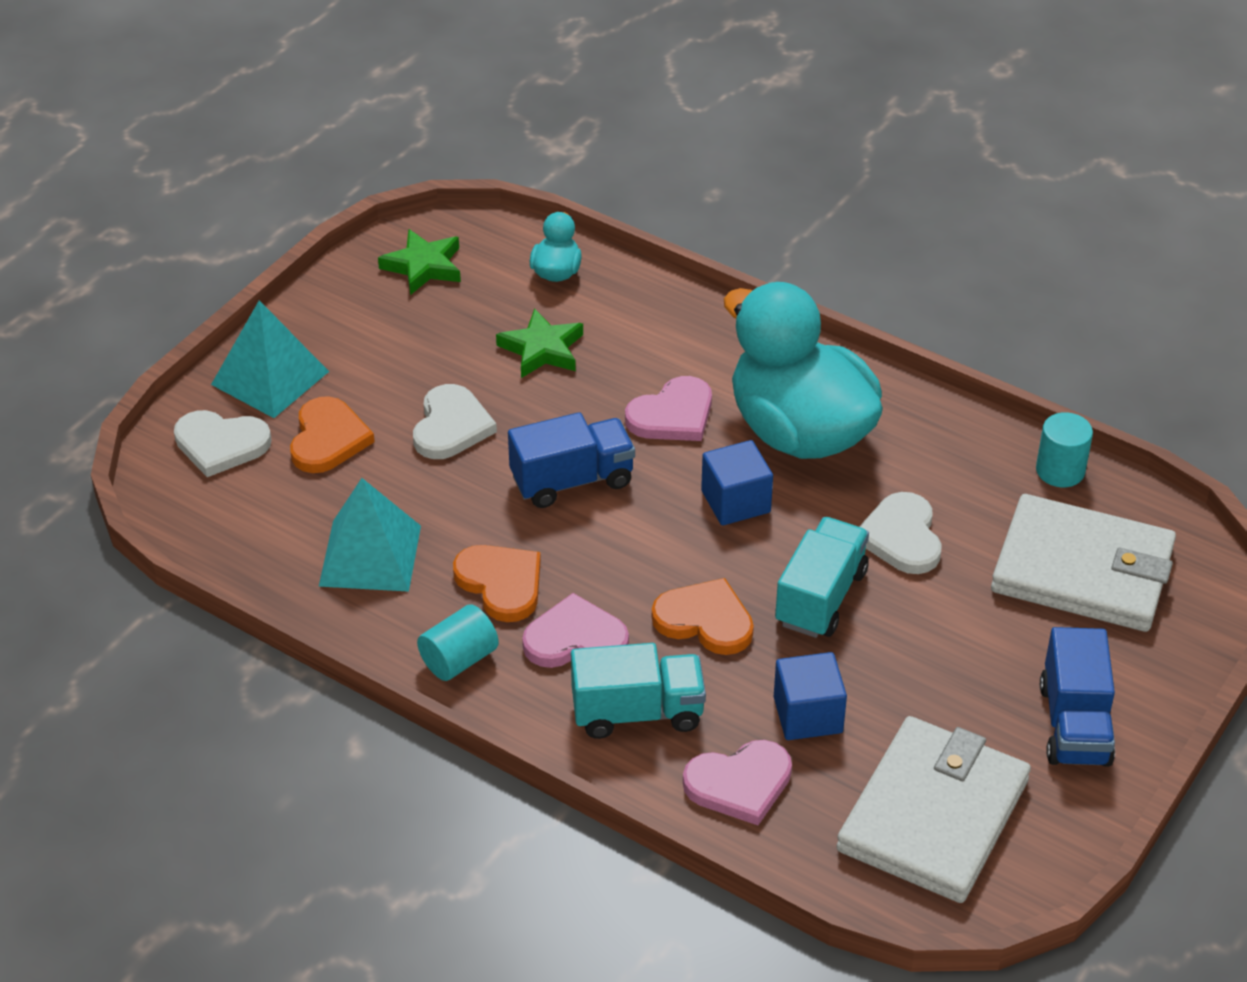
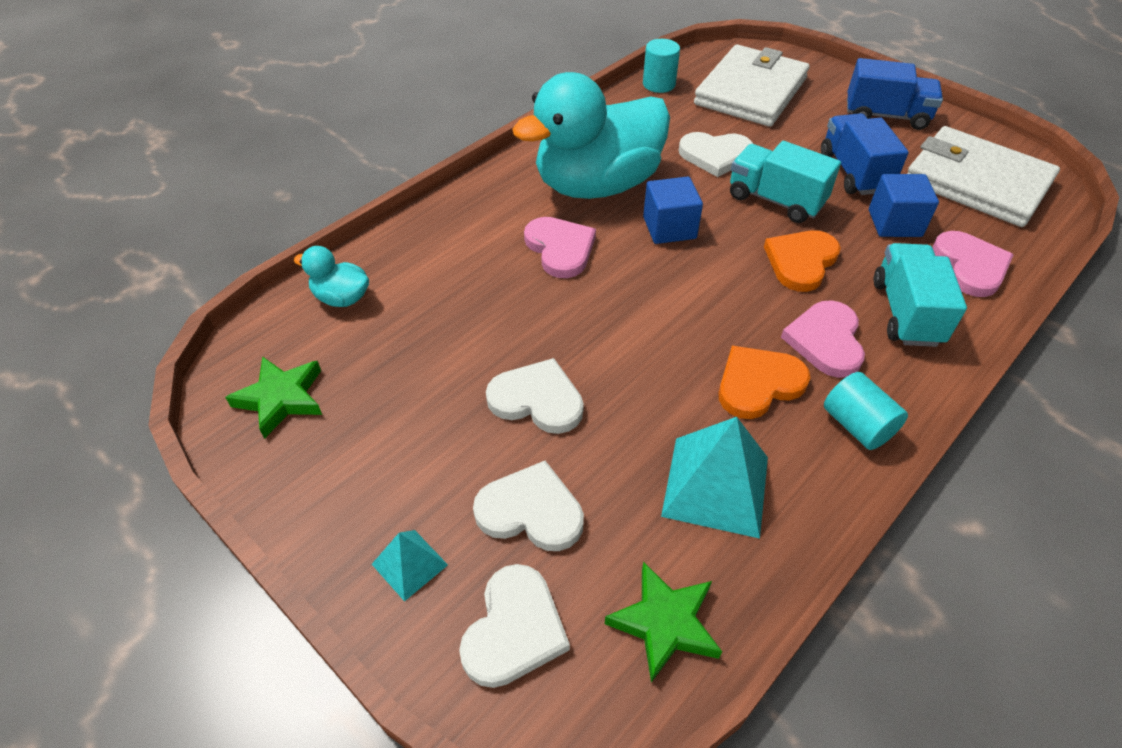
camera: 80 degrees left, 5 degrees up
turquoise pyramid [211,300,329,418] -> turquoise pyramid [372,530,448,602], size x0.53
orange heart [290,396,375,473] -> white heart [473,461,584,551]
green star [496,308,583,378] -> green star moved to [605,561,722,683]
blue truck [508,412,635,508] -> blue truck moved to [821,113,909,195]

